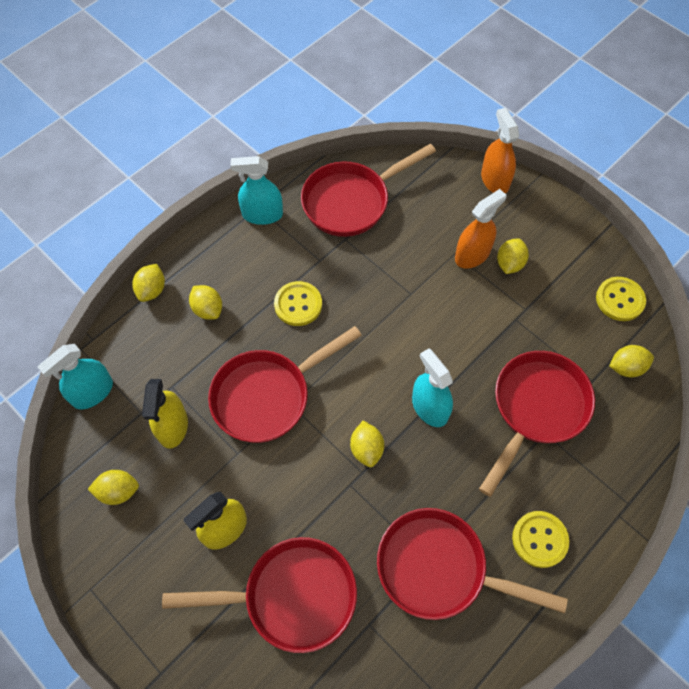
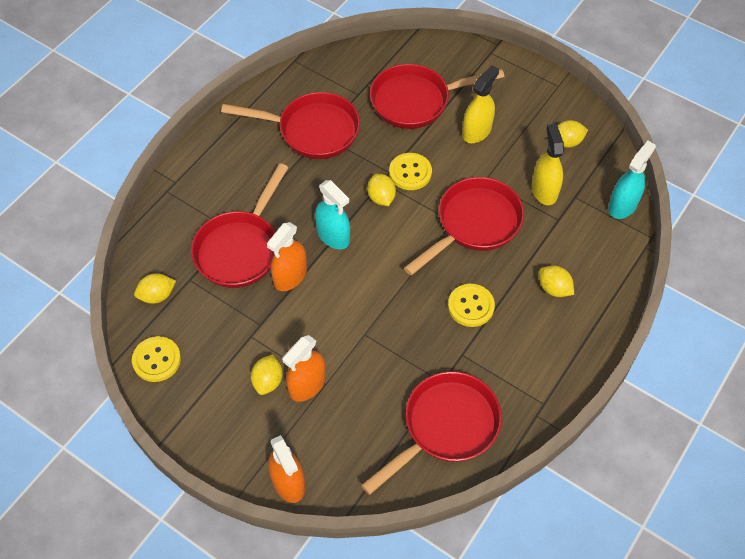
camera: 170 degrees right, 5 degrees down
yellow lemon [132,264,165,302] -> none
turquoise spray bottle [230,156,283,225] -> none
yellow button [512,511,569,568] -> yellow button moved to [389,153,432,190]
none -> orange spray bottle [267,222,307,291]

